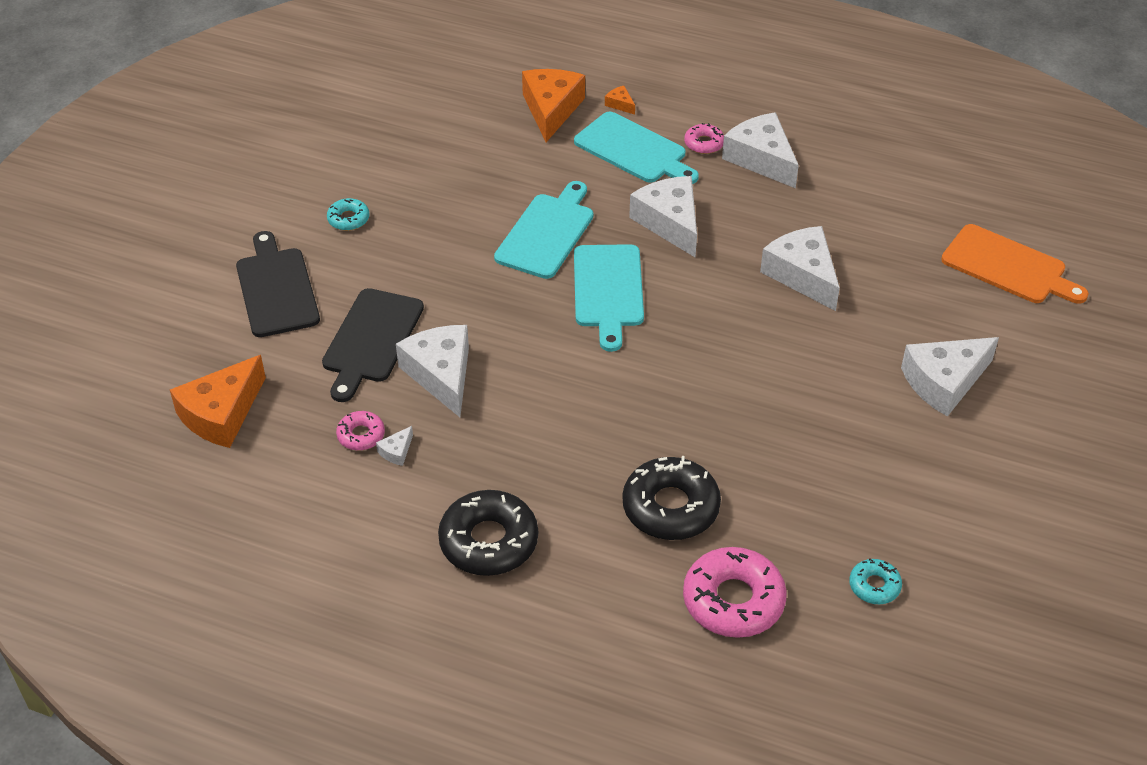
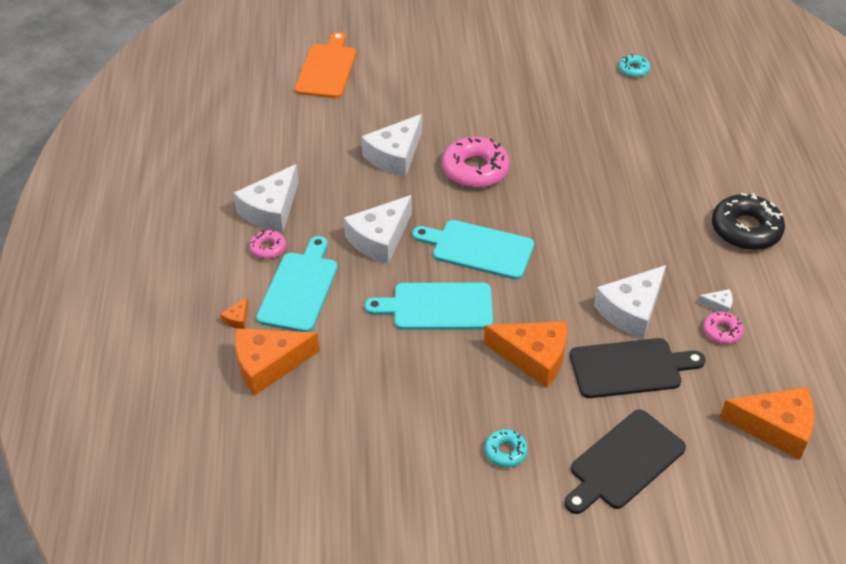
camera: 115 degrees left, 0 degrees up
turquoise cutting board [574,244,644,352] -> turquoise cutting board turned 135 degrees counterclockwise [412,220,534,280]
black donut [622,456,721,540] -> none
pink donut [683,547,787,638] -> pink donut moved to [442,137,510,188]
white cheese [901,337,999,417] -> none
none -> orange cheese [484,321,567,388]

